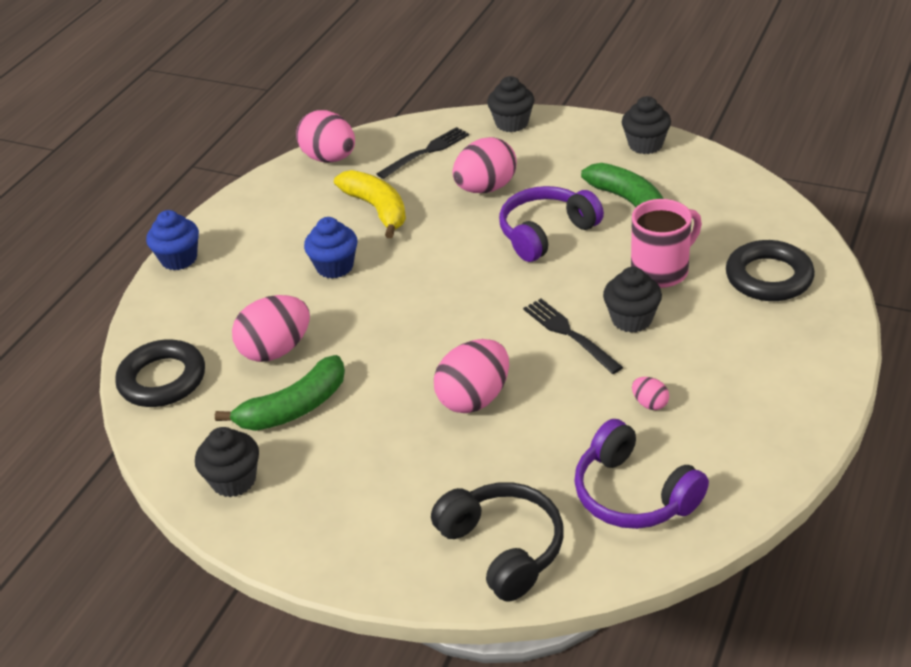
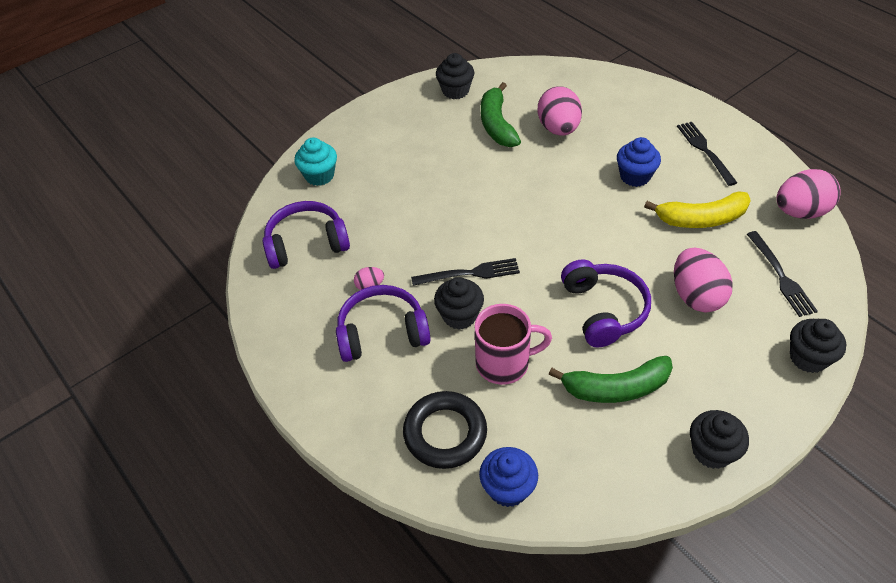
camera: 115 degrees right, 10 degrees up
black ring [115,339,205,407] -> none
blue cupcake [146,210,199,270] -> blue cupcake moved to [479,447,538,507]
black headphones [431,482,564,602] -> turquoise cupcake [294,138,337,186]
pink egg [434,339,509,413] -> none
pink mug [631,199,702,288] -> pink mug turned 90 degrees counterclockwise [475,304,552,385]
none -> purple headphones [336,285,431,362]
none -> black fork [677,122,737,186]

